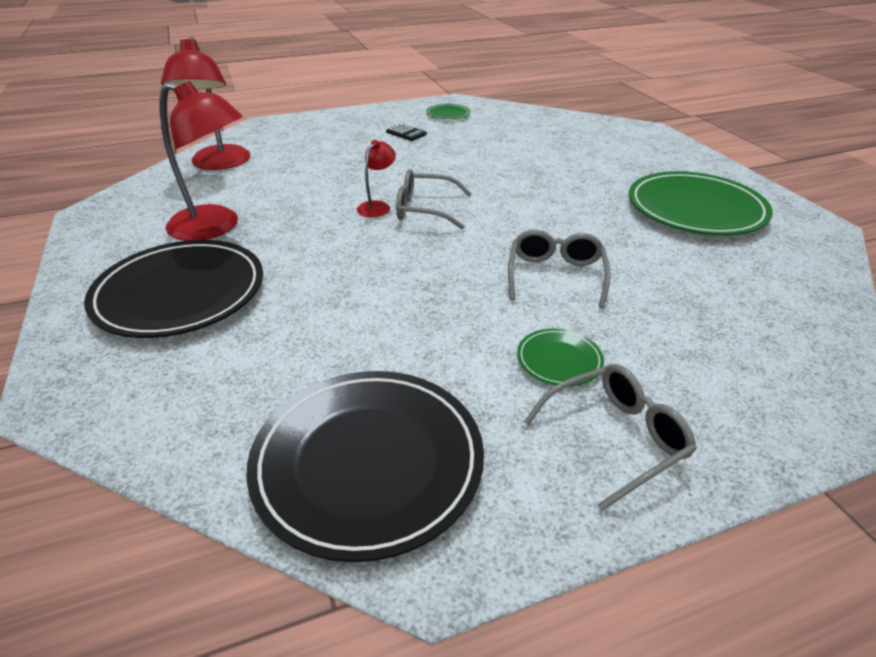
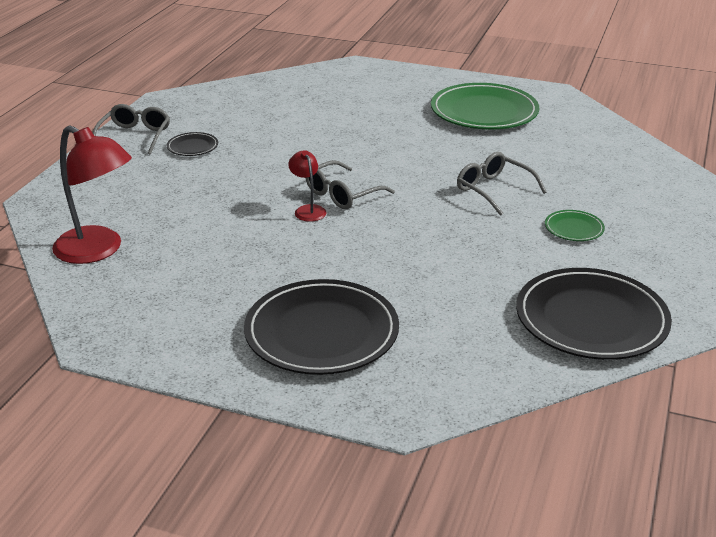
camera: 50 degrees left, 5 degrees down
red lamp [159,81,243,241] -> none
black calculator [386,124,427,141] -> black plate [167,132,218,156]
green plate [426,104,470,119] -> none
grey glasses [524,364,697,511] -> grey glasses moved to [93,104,170,155]

